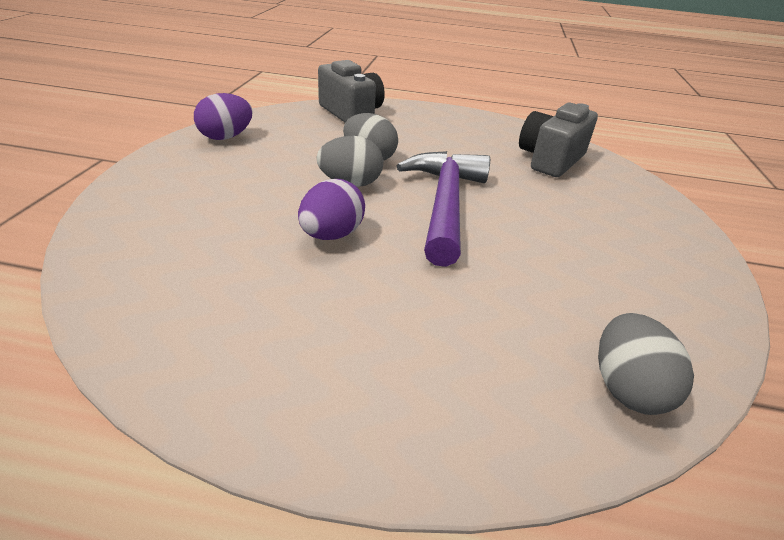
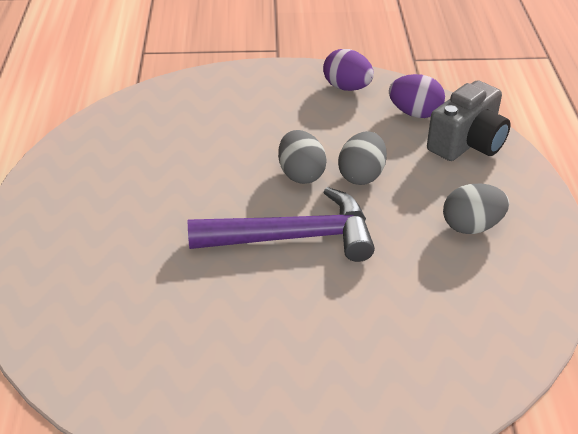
camera: 80 degrees right, 5 degrees up
purple egg [298,179,365,240] -> purple egg moved to [389,74,445,118]
grey camera [519,103,598,177] -> none
grey egg [598,313,694,415] -> grey egg moved to [443,183,509,234]

